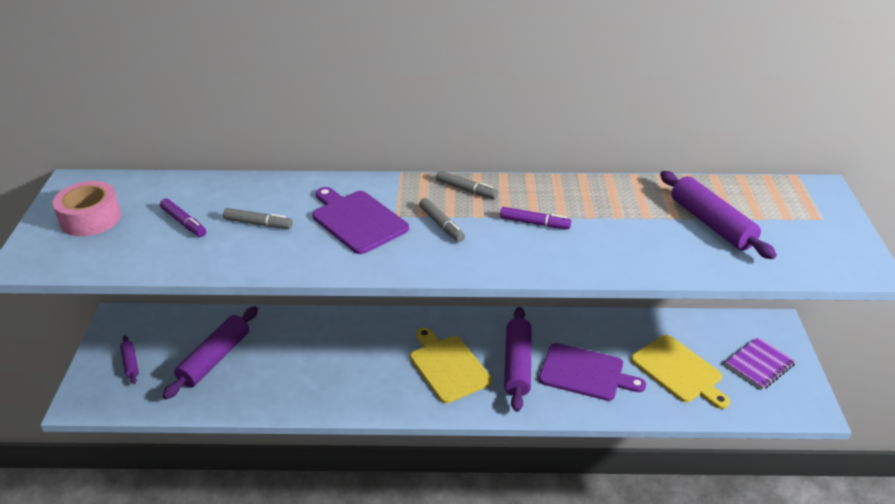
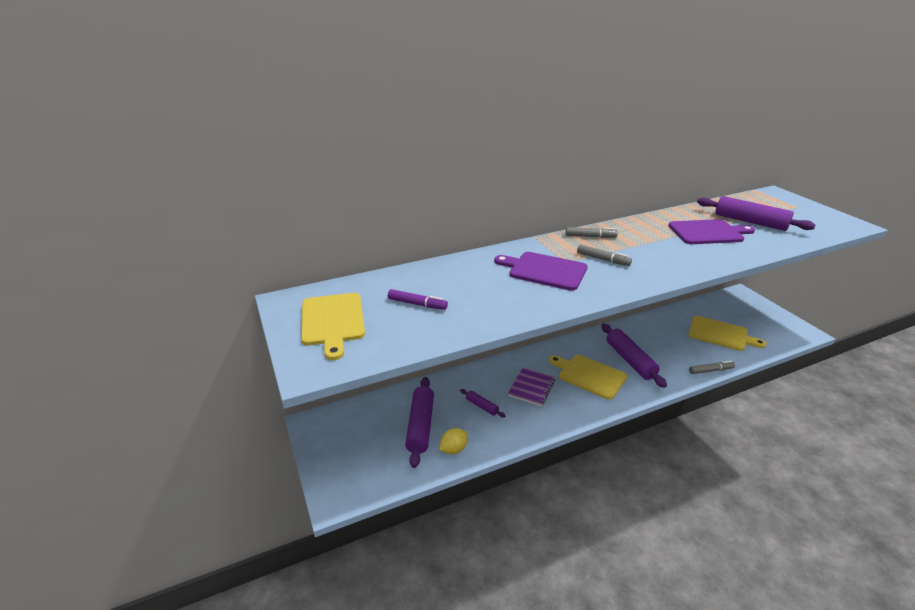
camera: 25 degrees left, 5 degrees down
pink tape [53,181,121,236] -> yellow cutting board [301,293,365,360]
purple rolling pin [120,336,139,384] -> purple rolling pin moved to [460,389,506,418]
grey marker [223,208,292,229] -> grey marker moved to [689,361,735,374]
purple marker [500,207,571,229] -> none
purple cutting board [539,343,646,401] -> purple cutting board moved to [668,219,755,244]
purple notebook [725,337,796,390] -> purple notebook moved to [508,368,555,406]
none -> yellow lemon [440,428,468,454]

